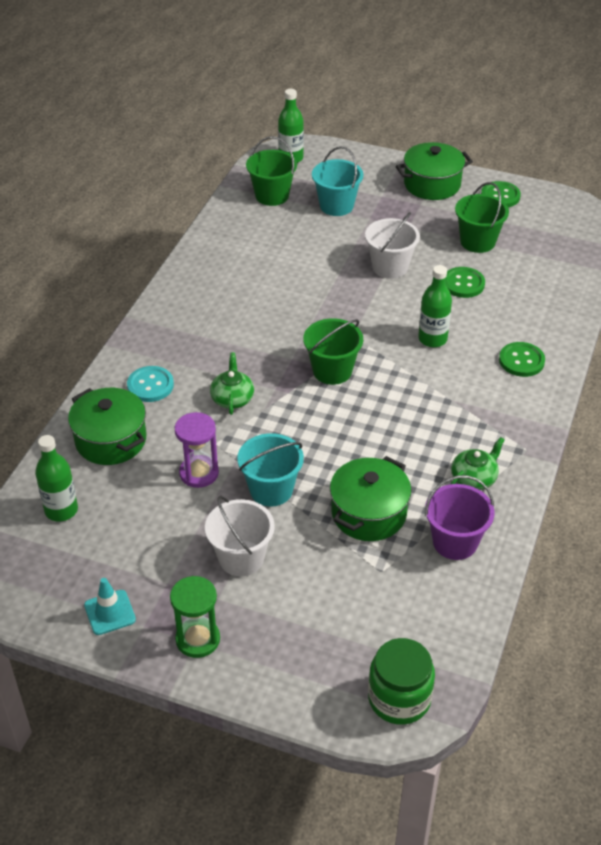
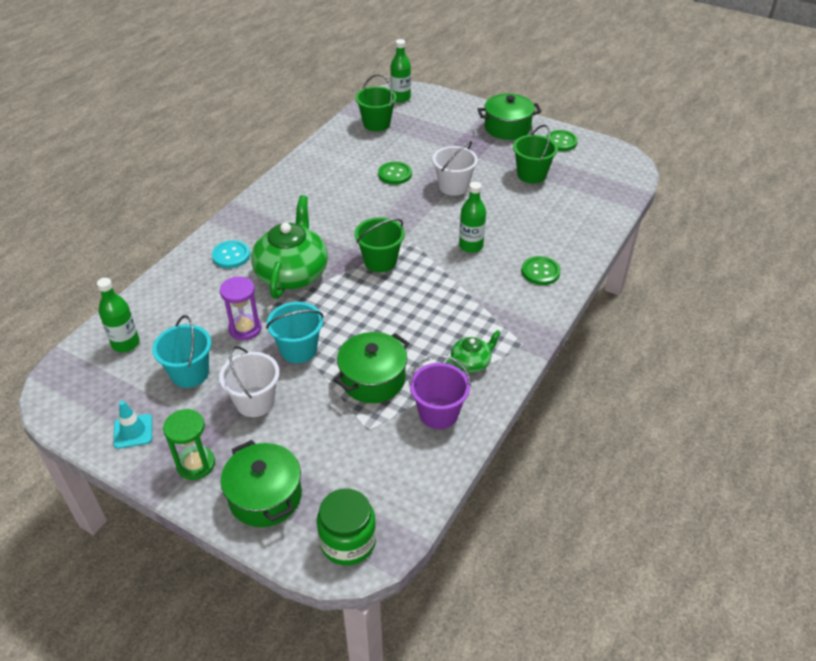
camera: 10 degrees right, 0 degrees up
green pot [68,388,146,465] -> green pot moved to [220,440,302,527]
green teapot [210,352,254,415] -> green teapot [251,195,328,299], size x2.06
turquoise bucket [312,146,363,216] -> turquoise bucket moved to [152,315,211,388]
green button [445,267,485,298] -> green button moved to [378,161,412,185]

